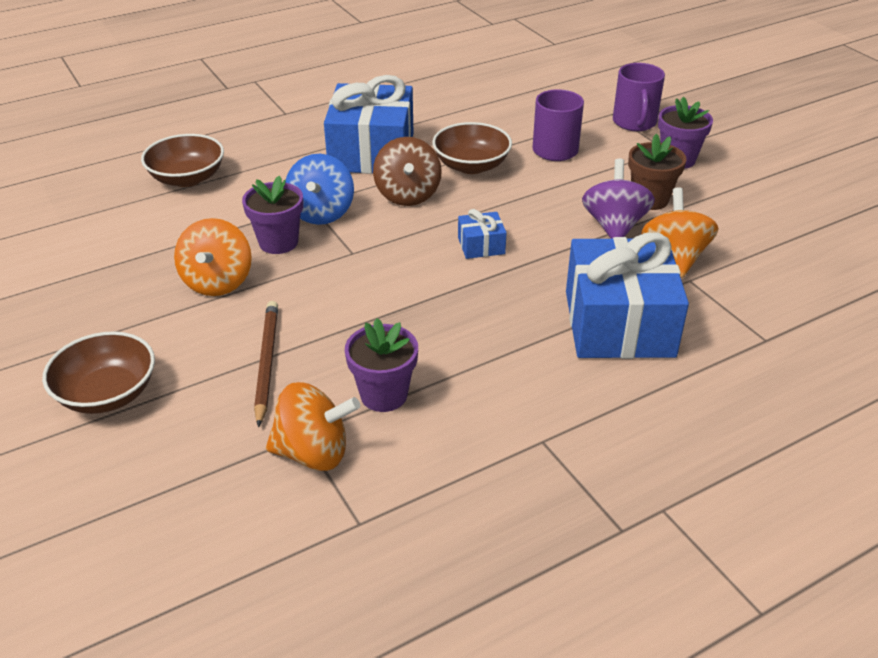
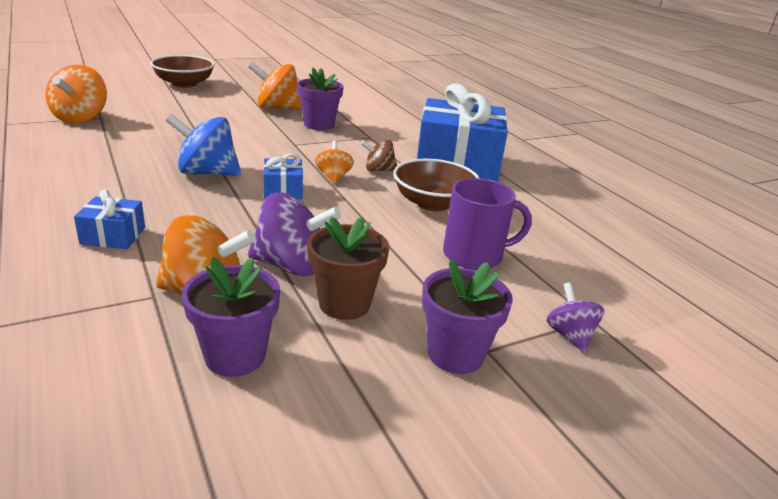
camera: 90 degrees right, 10 degrees down
brown bowl [141,134,224,187] -> none
brown pencil [254,301,278,427] -> none
blue spinning top [285,154,354,225] -> blue spinning top moved to [166,114,241,176]
purple flower pot [345,318,418,412] -> purple flower pot moved to [182,256,280,377]
brown spinning top [373,137,442,206] -> brown spinning top [361,140,397,172], size x0.58
blue gift [566,233,689,359] -> blue gift [74,190,145,249], size x0.43
purple mug [613,63,665,131] -> purple spinning top [546,282,605,352]
none -> orange spinning top [315,141,354,184]

